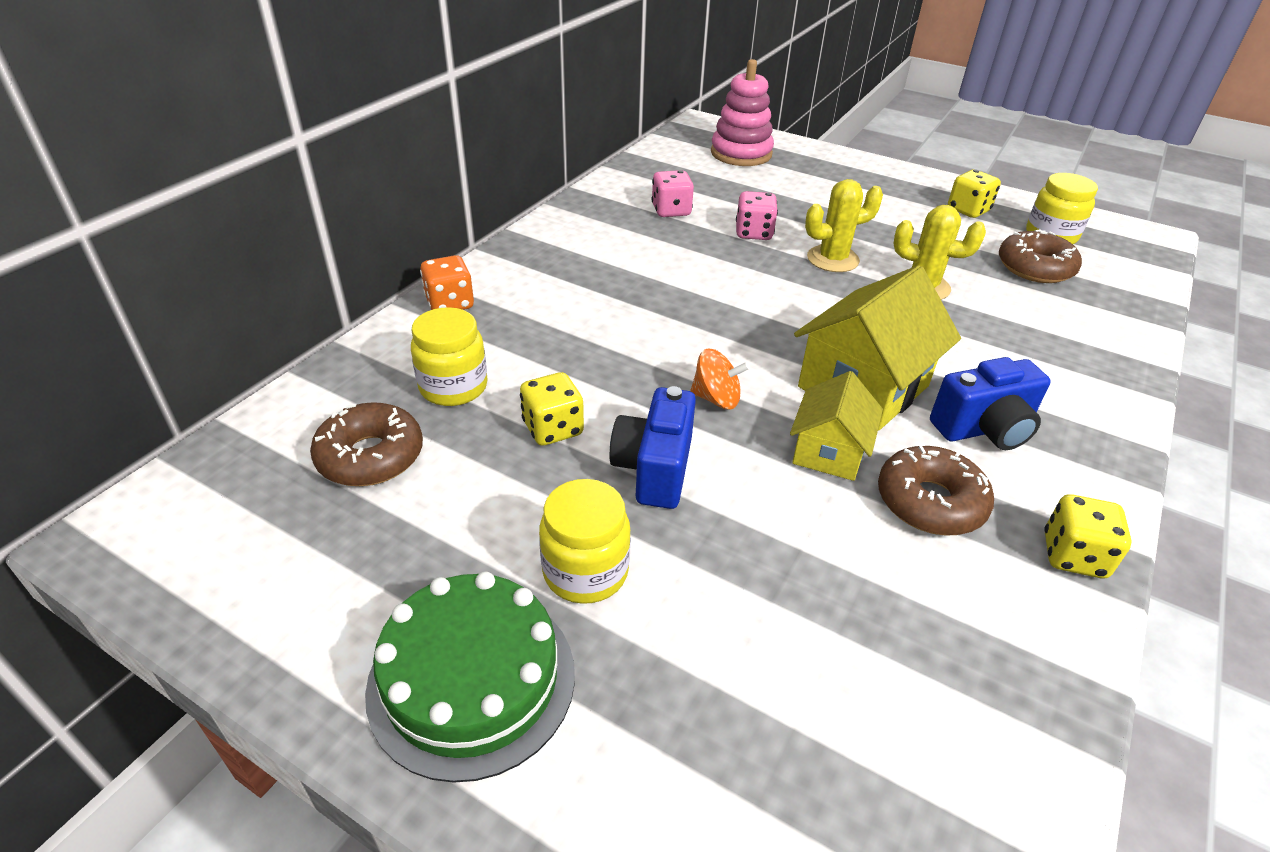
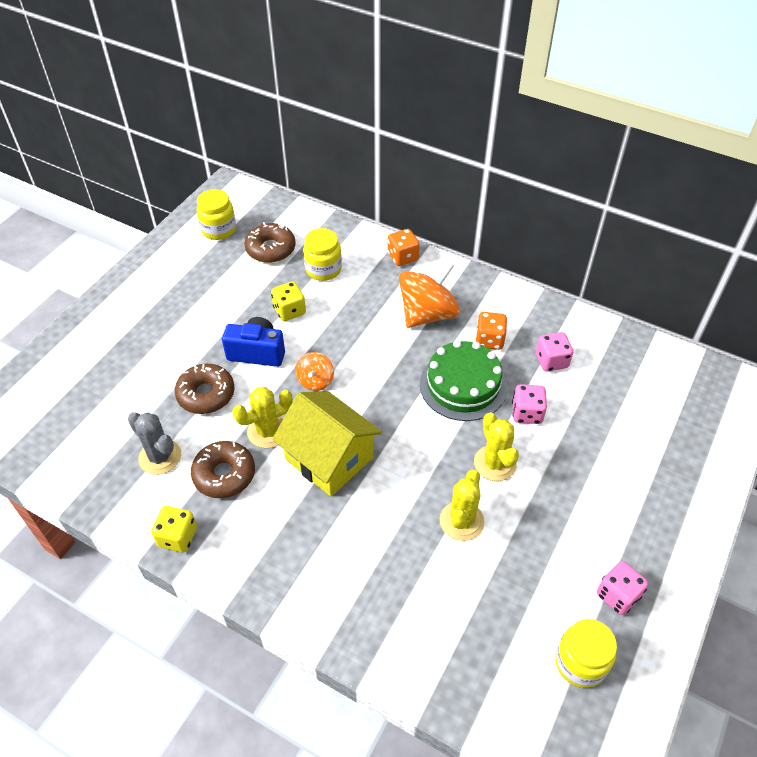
camera: 90 degrees right, 10 degrees up
green cake [365,571,575,783] -> green cake moved to [420,340,507,421]
yellow jar [539,479,631,604] -> yellow jar moved to [197,189,236,240]
pink stacking toy [711,59,774,166] -> none
yellow house [790,371,883,481] -> yellow cactus [232,387,292,448]
blue camera [930,357,1051,450] -> none
yellow dice [948,170,1001,218] -> pink dice [597,561,648,615]
brown donut [999,230,1082,283] -> brown donut moved to [175,364,234,414]
none -> grey cactus [128,412,181,475]
none -> orange spinning top [399,261,460,328]
none -> orange dice [475,312,507,350]

